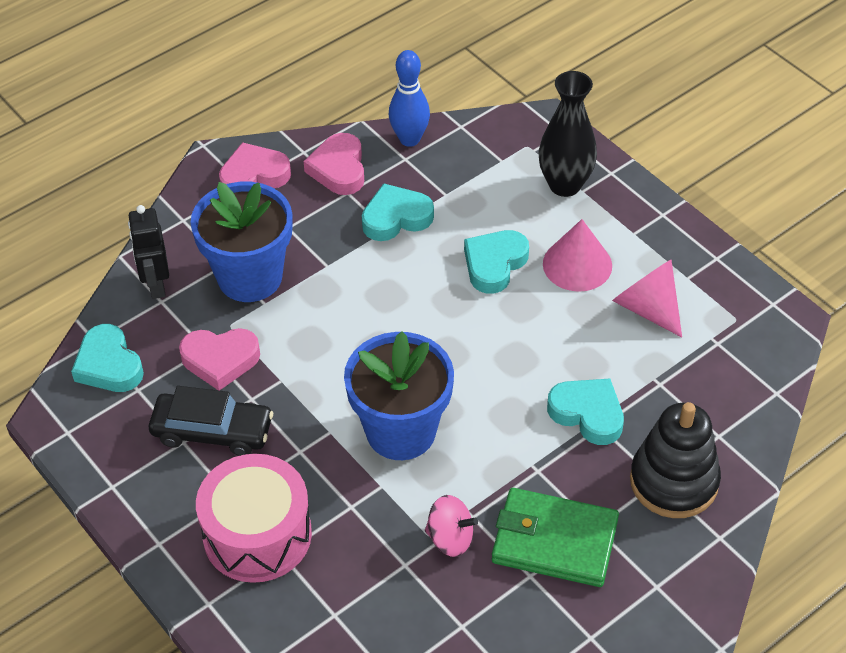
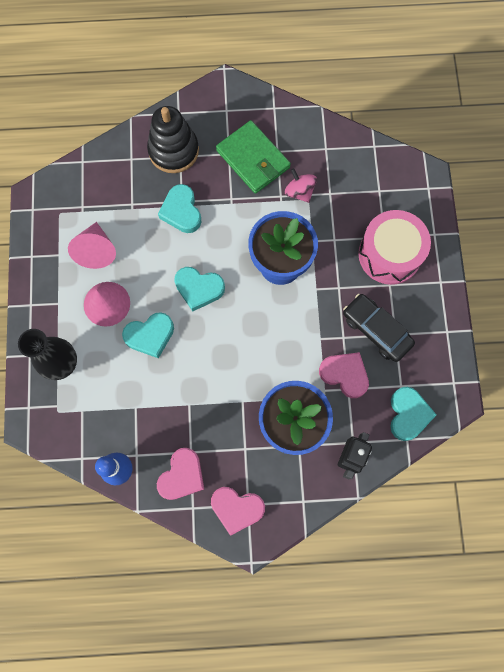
camera: 145 degrees left, 25 degrees up
turquoise heart [362,183,434,241] -> turquoise heart moved to [174,267,225,311]

